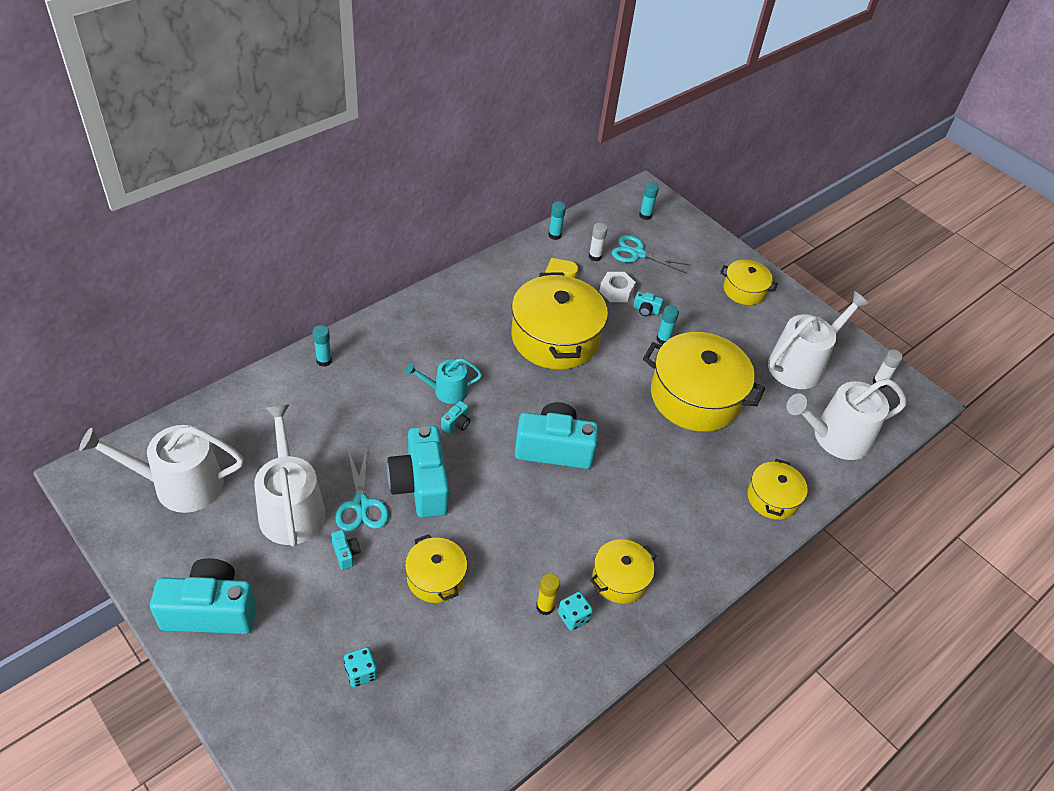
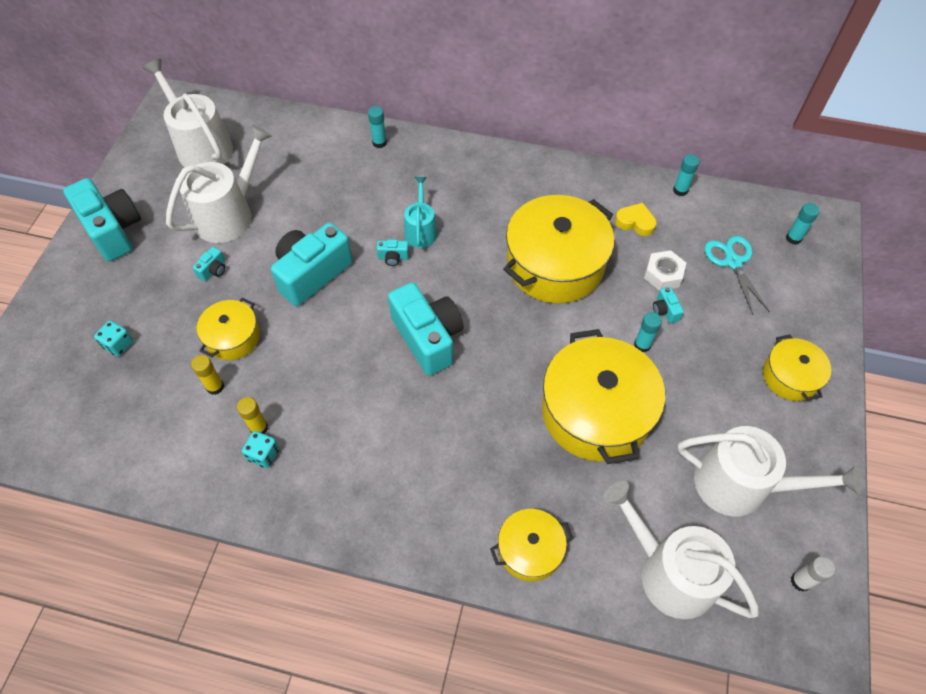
camera: 60 degrees right, 10 degrees up
turquoise scissors [336,447,389,531] -> none
turquoise watering can [405,358,482,404] -> turquoise watering can turned 45 degrees clockwise [404,177,437,248]
white glue stick [589,223,608,261] -> none
yellow pot [590,539,657,604] -> none
none -> yellow glue stick [191,355,224,395]

